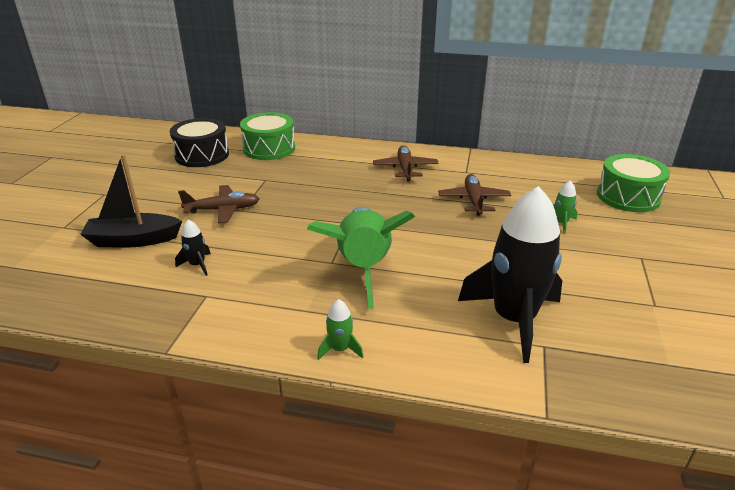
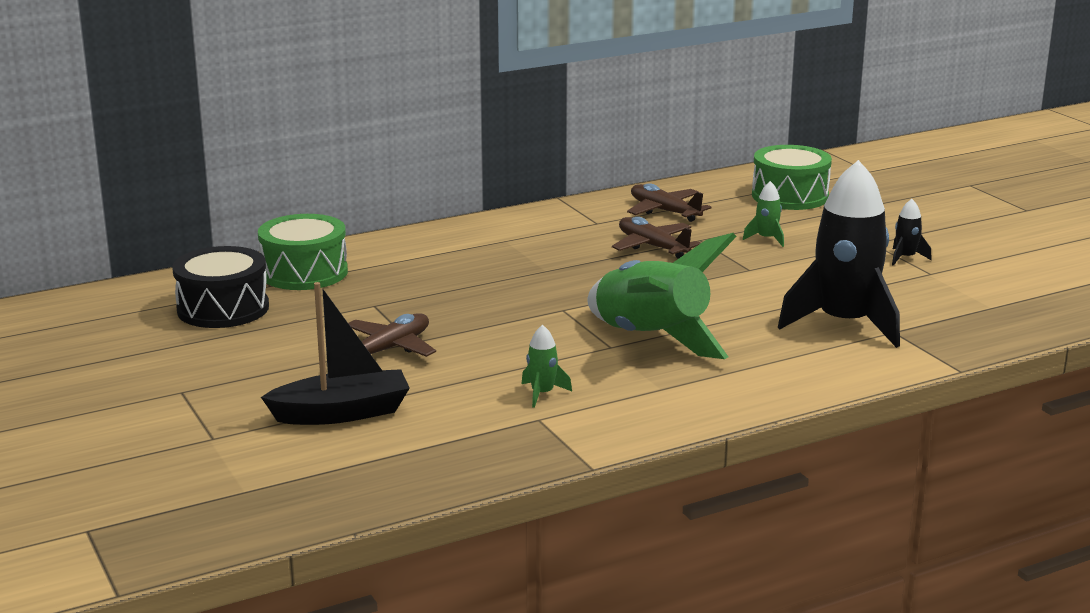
camera: 40 degrees left, 10 degrees down
black boat [80,154,182,248] -> black boat turned 150 degrees counterclockwise [261,282,410,425]
black rocket [175,219,211,276] -> black rocket moved to [892,199,932,266]
green rocket [317,299,364,360] -> green rocket moved to [522,325,572,408]
brown plane [373,146,439,181] -> brown plane moved to [627,183,711,222]

